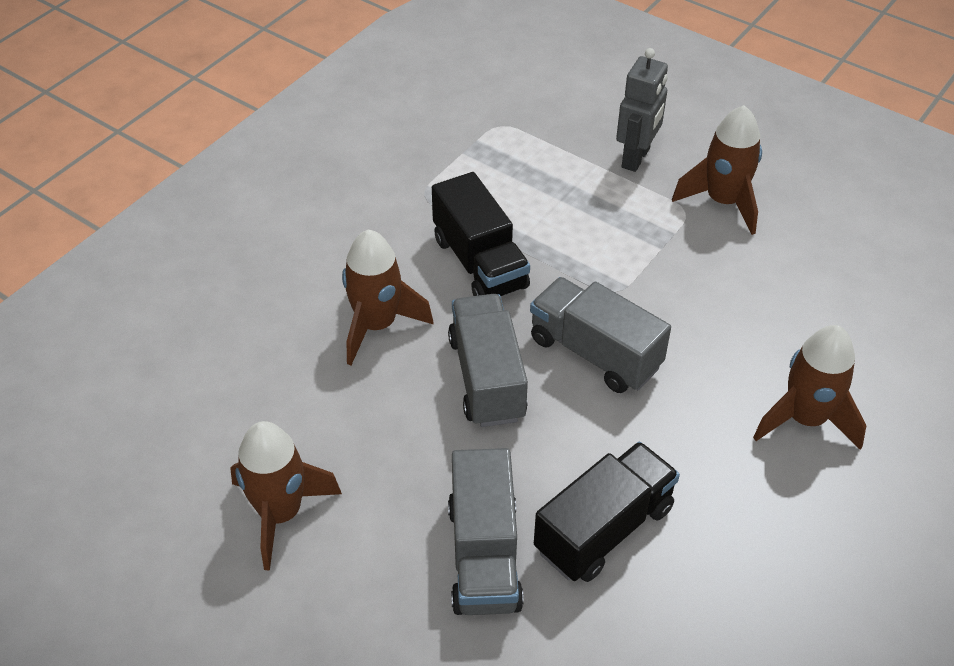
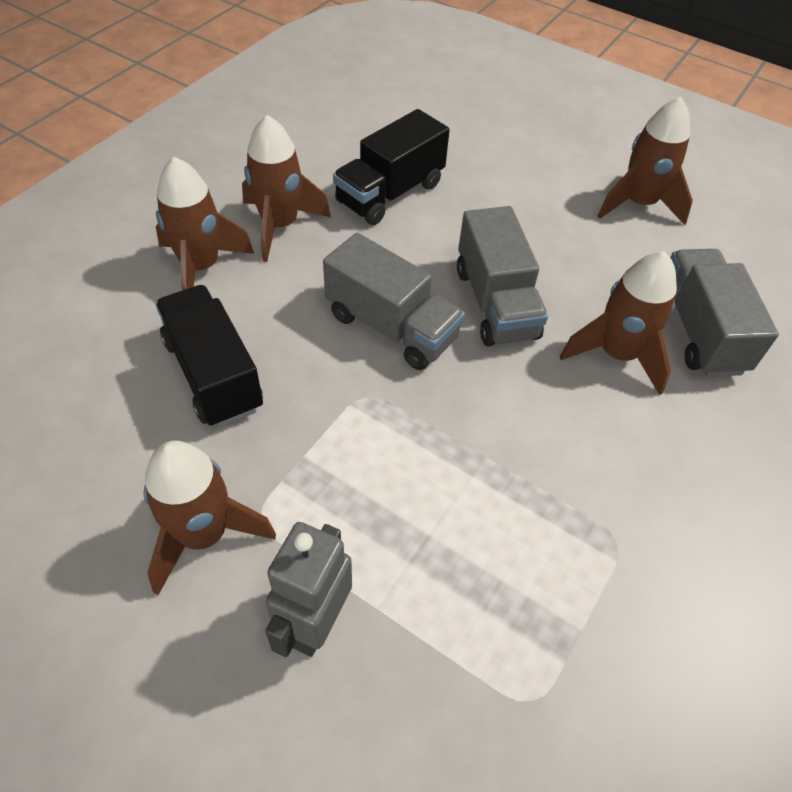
camera: 175 degrees right, 5 degrees up
black truck [432,172,530,296] -> black truck moved to [155,285,263,427]
grey truck [448,448,524,615] -> grey truck moved to [670,249,779,377]
none -> brown rocket [242,115,331,262]

